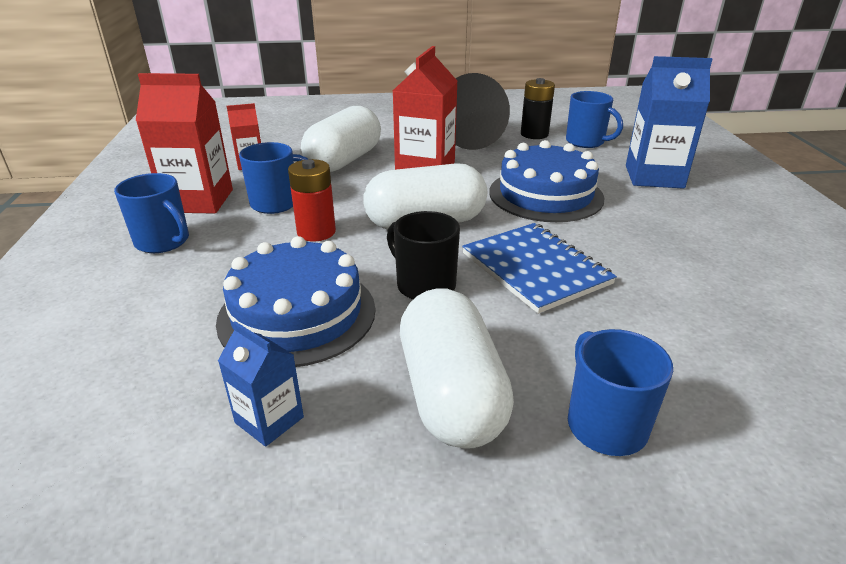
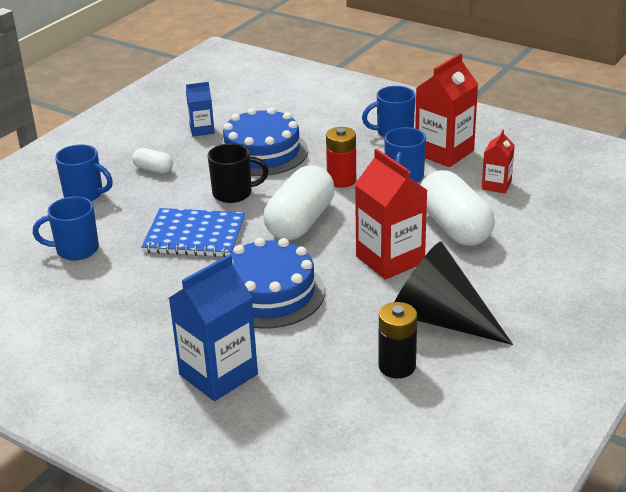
camera: 130 degrees right, 0 degrees up
white capsule [400,288,514,449] -> white capsule [132,148,173,174], size x0.48
blue mug [566,91,623,148] -> blue mug moved to [33,196,99,261]

